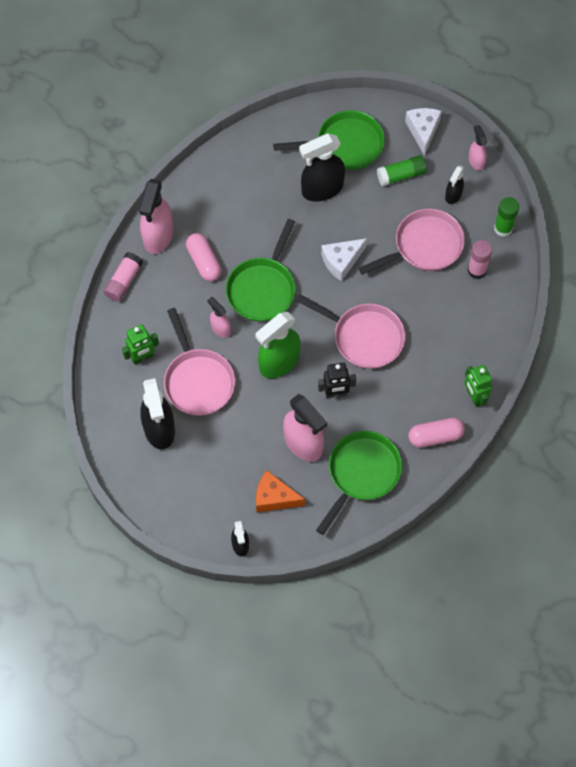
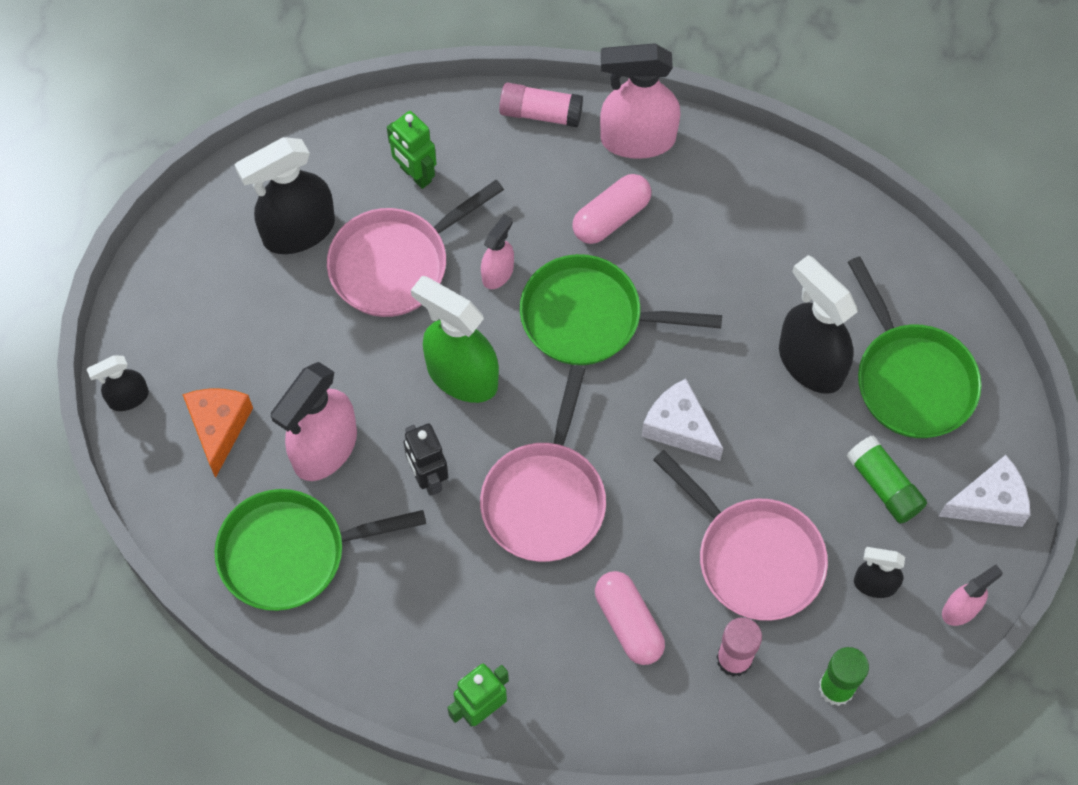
camera: 75 degrees right, 0 degrees up
green pan [316,431,402,535] -> green pan turned 150 degrees clockwise [214,489,426,611]
pink capsule [408,418,465,448] -> pink capsule moved to [595,571,665,665]

